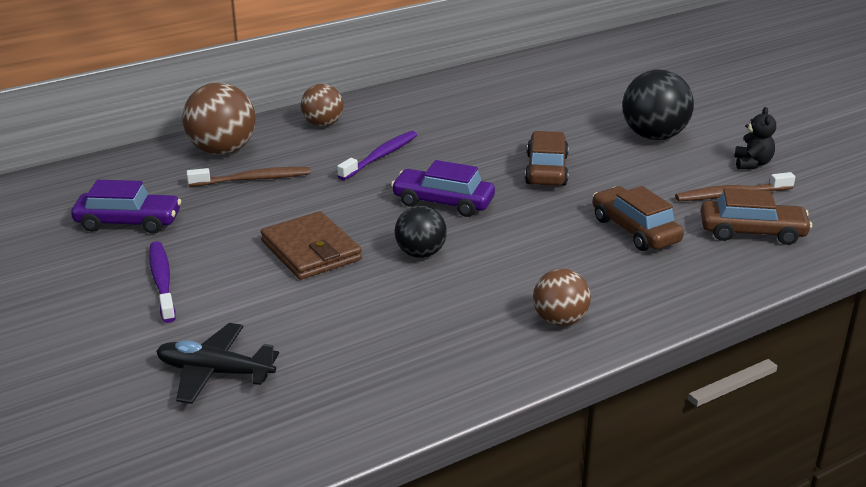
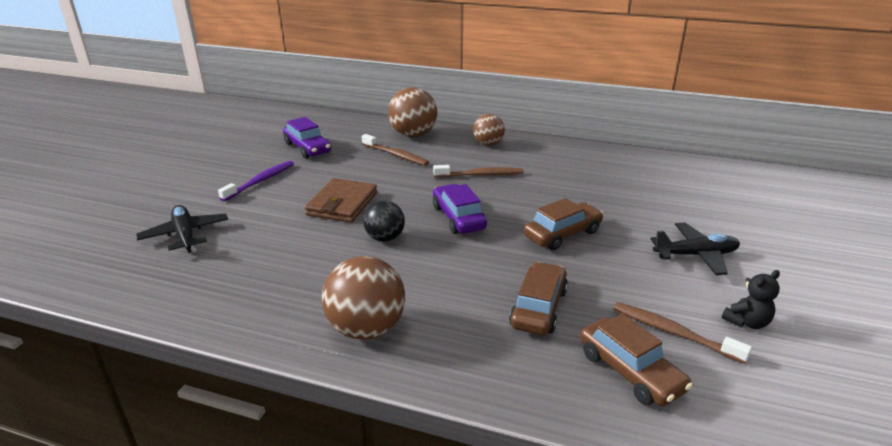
camera: 50 degrees right, 0 degrees up
purple toothbrush [337,131,417,180] -> brown toothbrush [433,165,523,178]
brown ball [533,269,591,326] -> brown ball [322,256,405,339], size x1.60
black ball [623,69,694,140] -> black plane [650,223,740,275]

